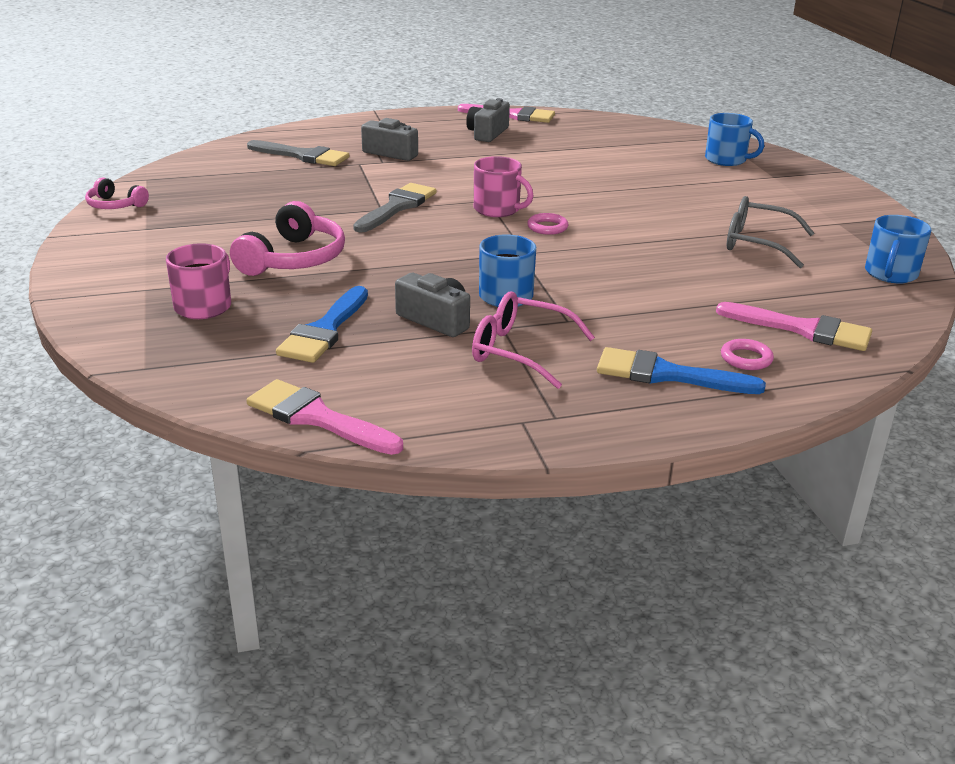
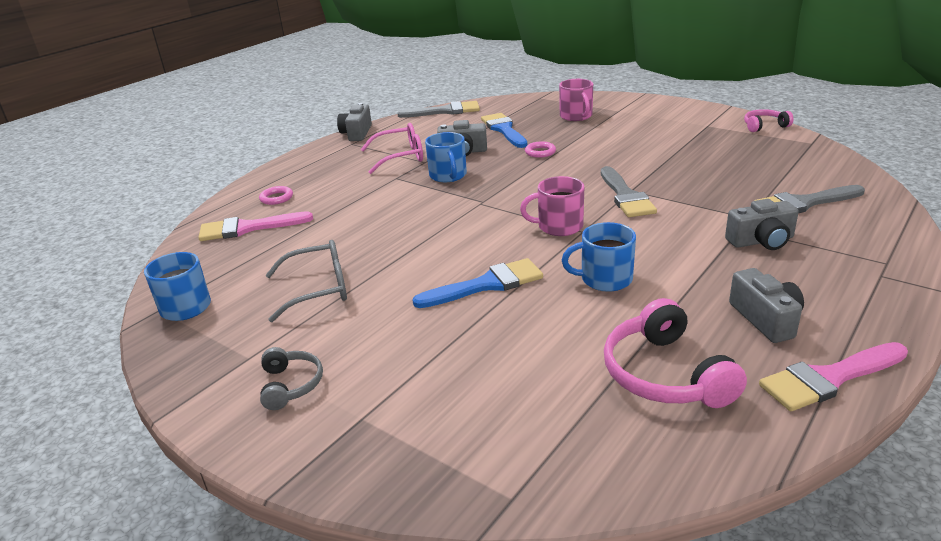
camera: 145 degrees right, 0 degrees up
pink headphones [230,201,345,276] -> pink headphones moved to [604,298,747,408]
pink brush [246,379,403,455] -> grey brush [397,101,480,118]
pink ring [527,213,569,235] -> pink ring moved to [525,141,556,158]
blue brush [597,347,766,394] -> blue brush moved to [412,258,543,308]
blue mug [705,113,764,166] -> blue mug moved to [562,222,636,292]
none -> grey headphones [260,347,323,410]
none -> grey camera [337,103,372,141]

